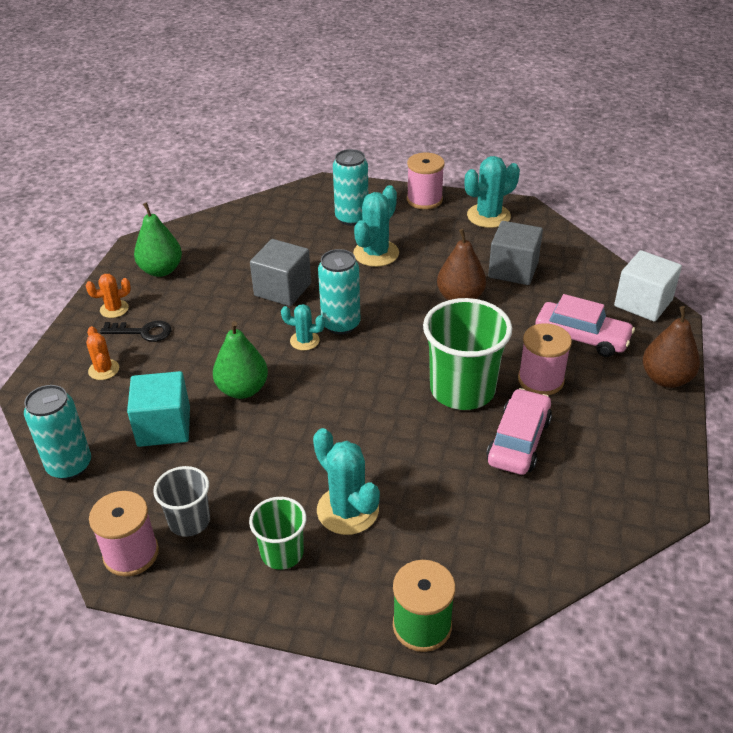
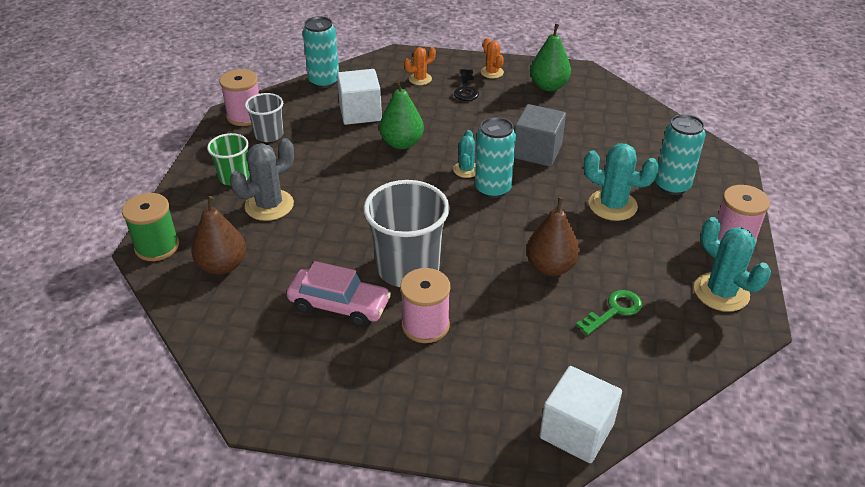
camera: 85 degrees right, 0 degrees up
turquoise cube [127,371,190,447] -> white cube [337,69,382,125]
turquoise cactus [313,428,380,535] -> grey cactus [230,138,294,221]
green cup [423,298,512,410] -> grey cup [363,180,450,287]
grey cube [488,221,543,285] -> green key [576,290,642,335]
pink car [535,294,635,357] -> none
brown pear [643,306,700,388] -> brown pear moved to [191,196,246,275]

